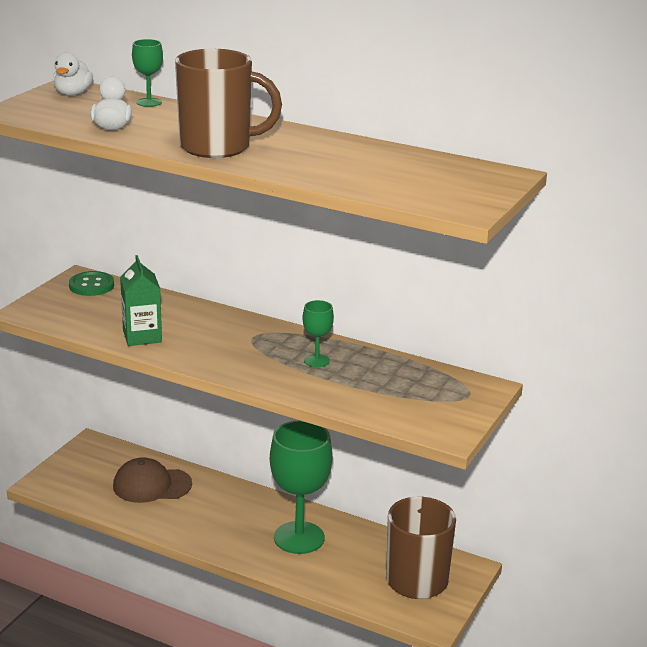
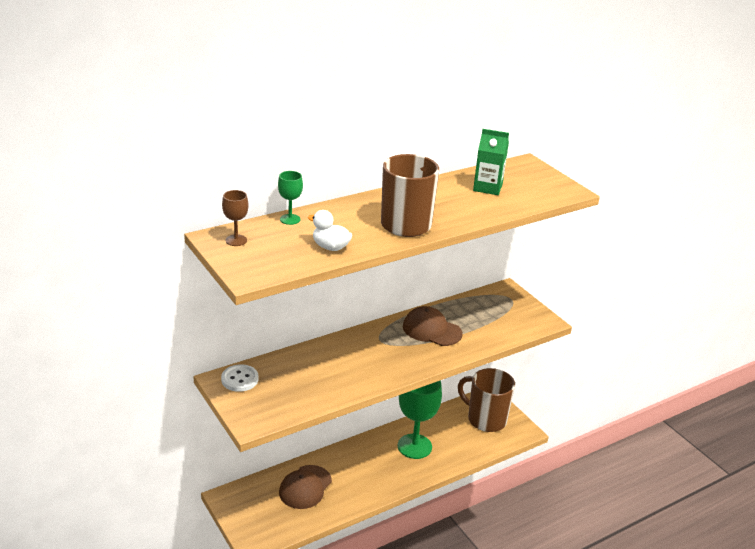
camera: 60 degrees left, 5 degrees up
white duck [53,53,93,96] -> brown goblet [222,190,249,246]
green button [69,271,114,296] -> white button [221,364,259,392]
green carton [120,255,162,346] -> green carton moved to [473,129,509,195]
green goblet [303,300,334,367] -> brown cap [403,306,462,346]

